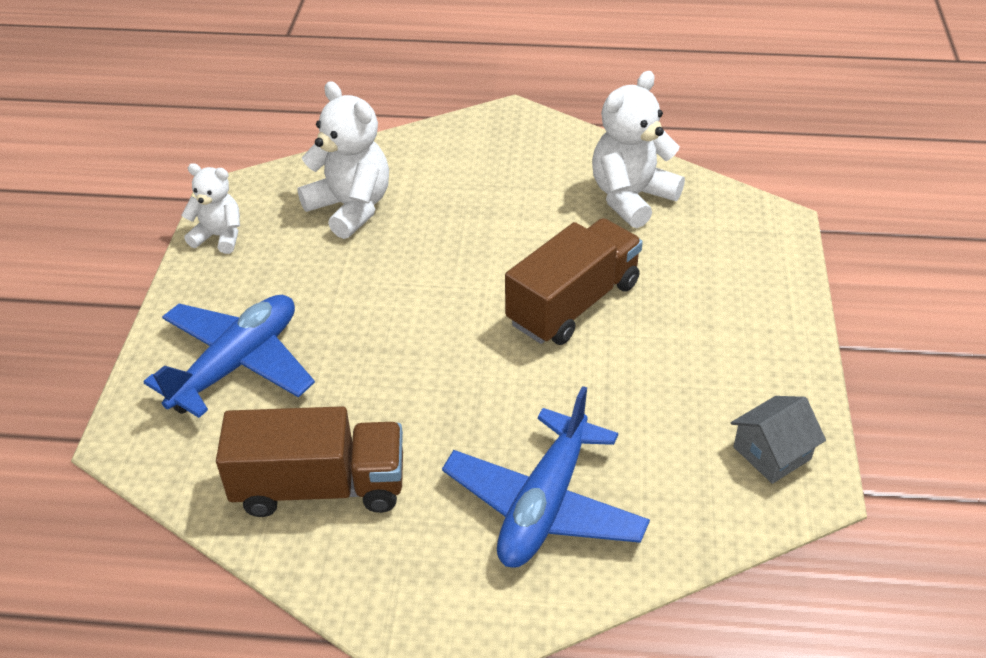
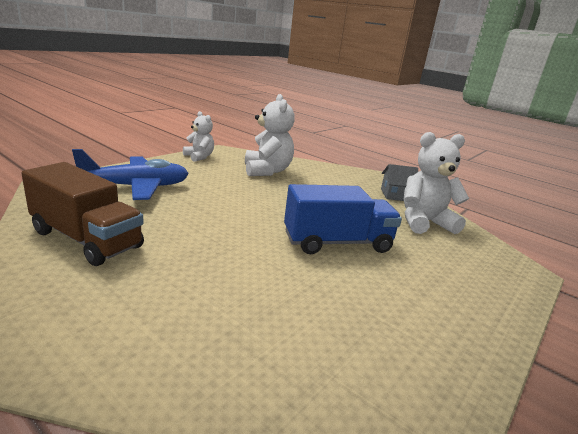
camera: 30 degrees right, 20 degrees down
blue plane [442,386,650,568] -> none
brown truck [505,218,643,345] -> blue truck [284,184,402,254]
grey house [731,396,826,484] -> grey house moved to [381,164,418,201]

